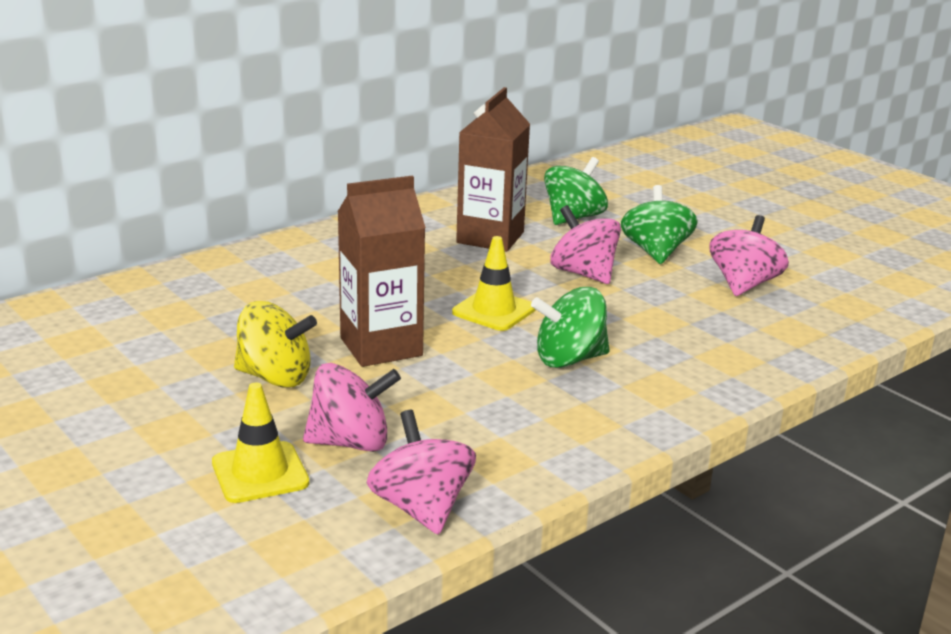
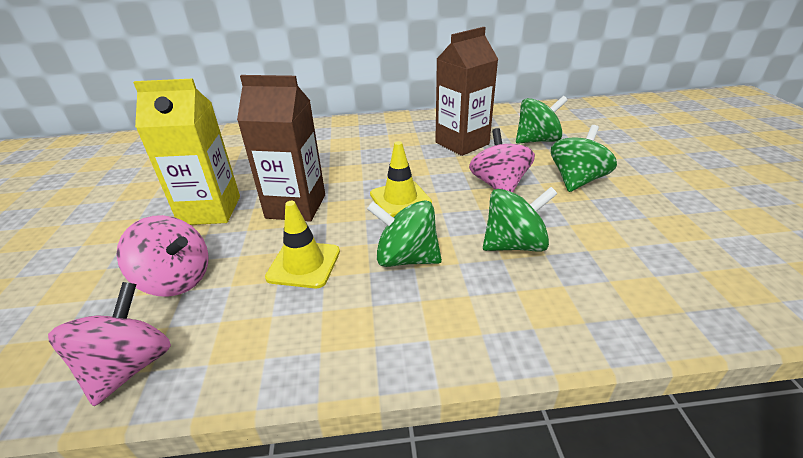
camera: 35 degrees right, 10 degrees up
yellow traffic cone [212,383,309,503] -> yellow traffic cone moved to [265,201,340,288]
yellow spinning top [234,301,317,387] -> yellow carton [133,79,240,225]
pink spinning top [709,215,789,296] -> none
none -> green spinning top [483,187,557,251]

